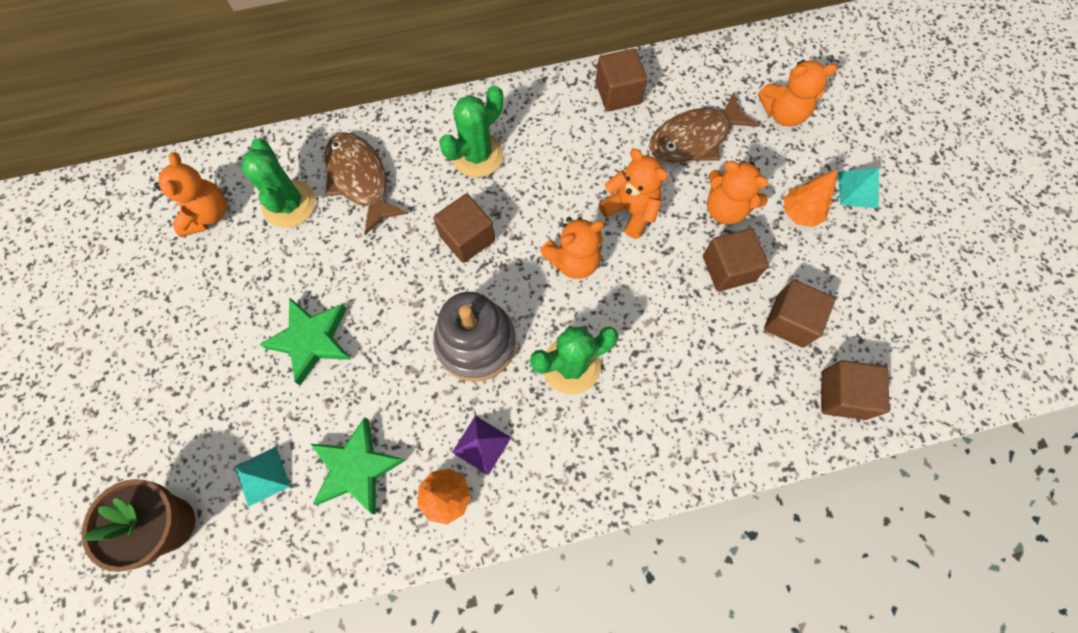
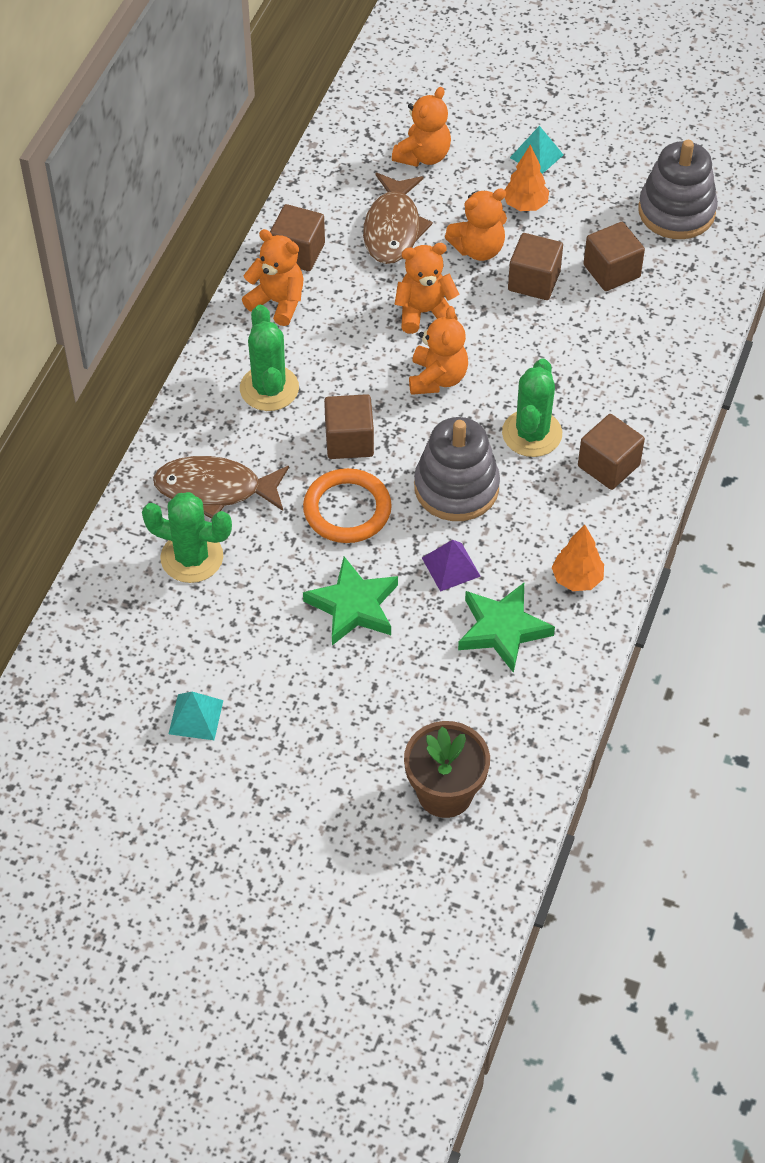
camera: 55 degrees left, 15 degrees down
orange teddy bear [154,153,226,237] -> orange teddy bear moved to [242,229,304,326]
turquoise pyramid [235,447,291,507] -> turquoise pyramid moved to [169,692,223,740]
purple pyramid [452,416,511,475] -> purple pyramid moved to [422,540,481,592]
brown cube [821,360,890,420] -> brown cube moved to [578,414,645,490]
none -> orange ring [303,468,392,543]
none -> grey stacking toy [638,140,718,239]

